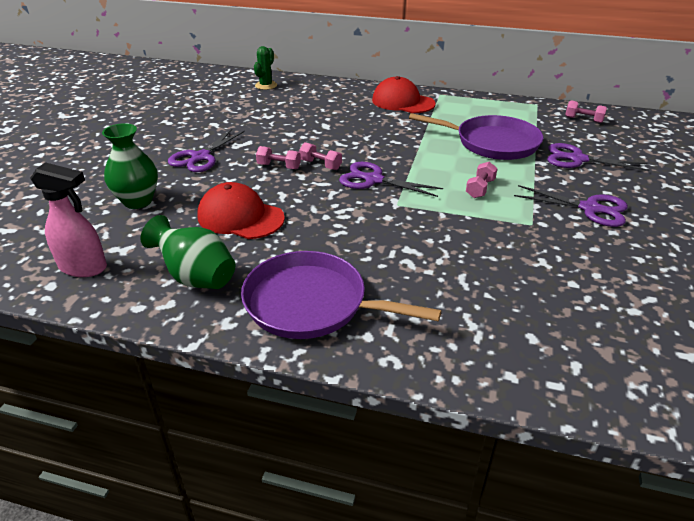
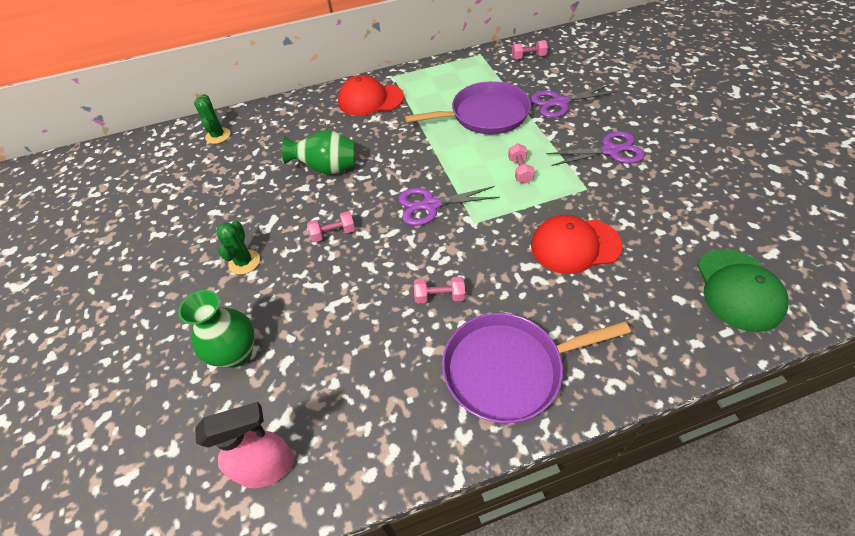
camera: 30 degrees left, 15 degrees up
green vase [140,215,235,289] -> green vase moved to [282,130,355,175]
purple scissors [168,129,245,172] -> green cactus [216,221,260,275]
red cap [198,182,285,239] -> red cap moved to [531,215,622,274]
pink dumbbell [299,142,342,170] -> pink dumbbell moved to [414,277,465,303]
none -> green cap [697,249,788,332]

